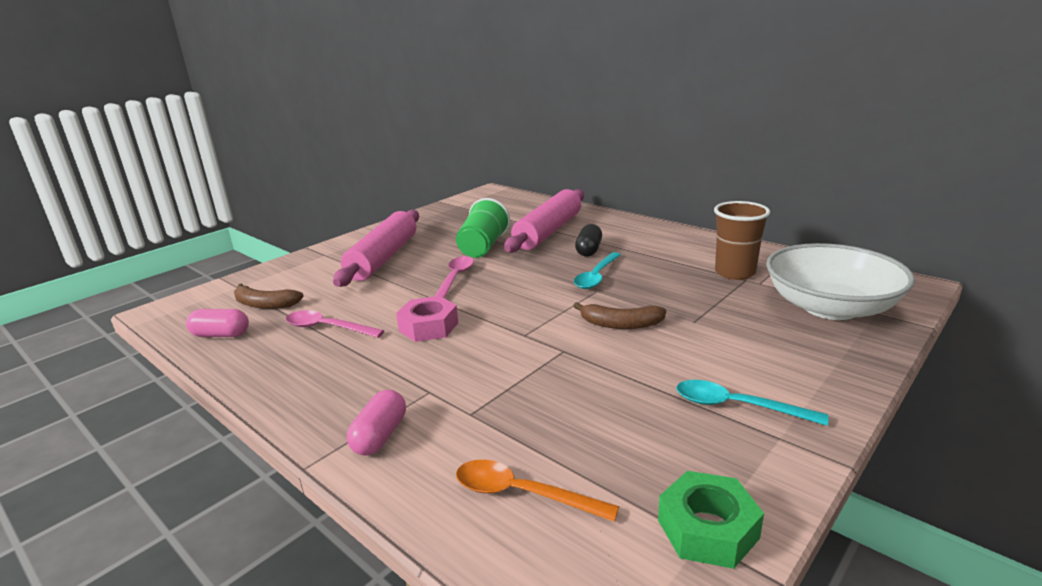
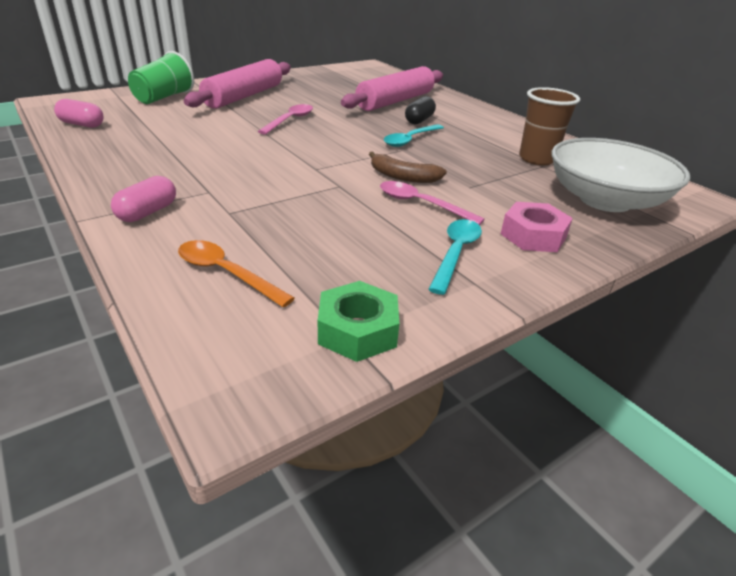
camera: 10 degrees right, 10 degrees up
brown banana [234,284,304,309] -> none
pink spoon [286,310,384,338] -> pink spoon moved to [380,181,485,225]
pink nut [396,296,458,342] -> pink nut moved to [501,202,573,252]
green cup [456,198,510,258] -> green cup moved to [128,51,194,104]
turquoise spoon [676,380,828,426] -> turquoise spoon turned 75 degrees clockwise [428,219,482,295]

